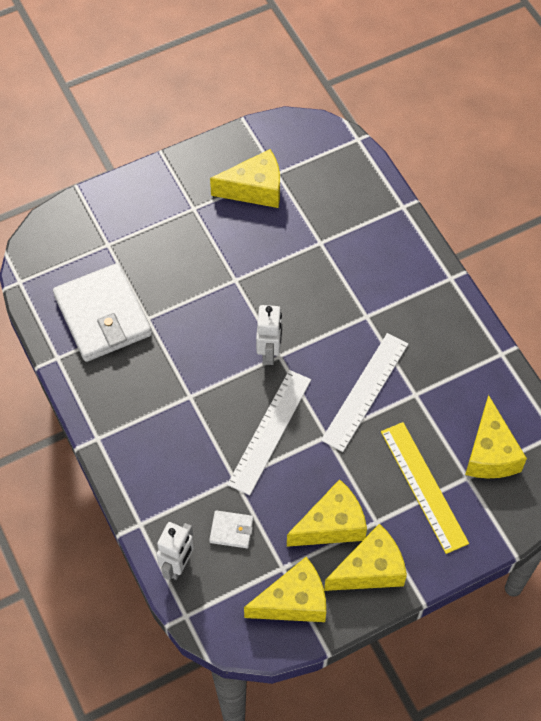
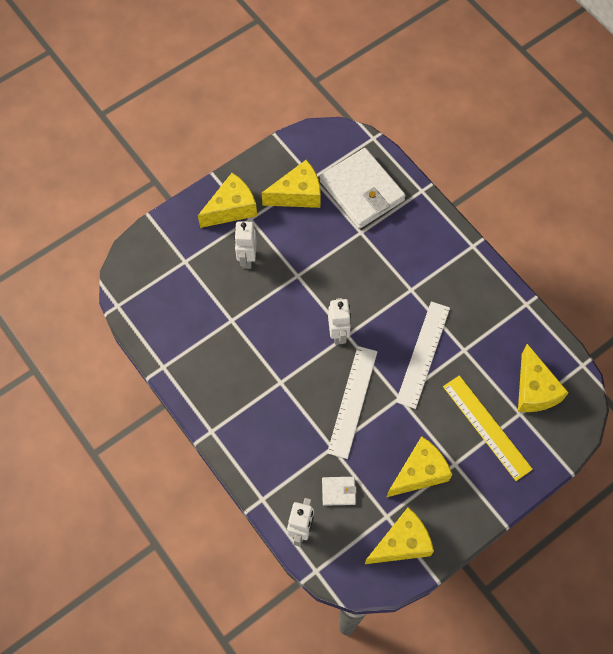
camera: 10 degrees left, 5 degrees up
white wallet [53,263,152,362] -> white wallet moved to [320,148,406,229]
yellow cheese [324,524,407,591] -> yellow cheese moved to [198,173,257,228]
none -> white robot [234,221,257,269]

